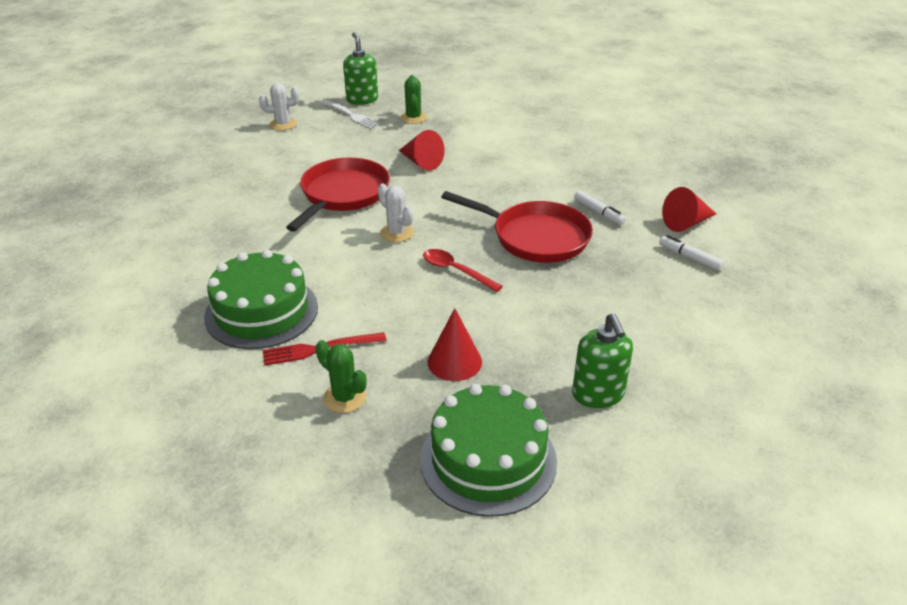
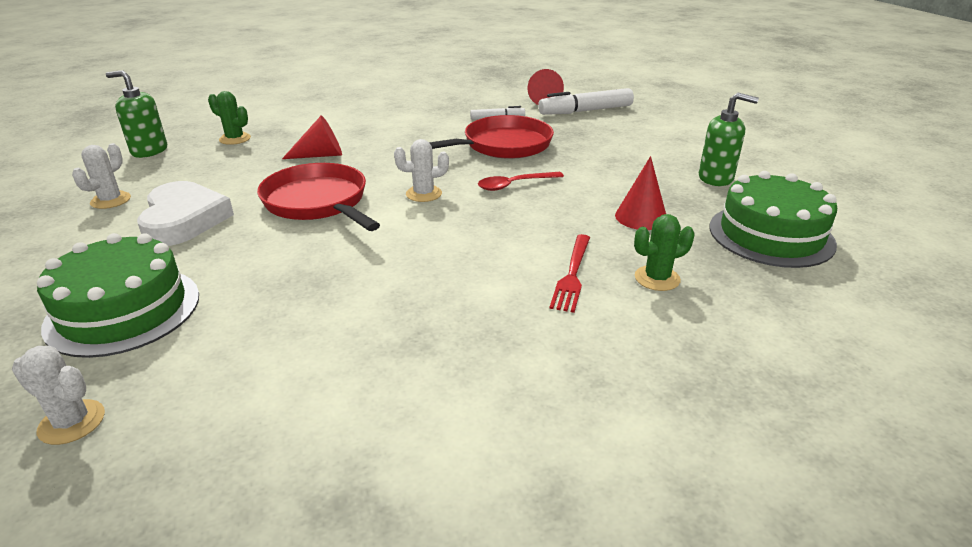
camera: 60 degrees left, 5 degrees down
green cake [204,249,318,349] -> green cake moved to [37,233,199,358]
white fork [318,99,381,129] -> none
white marker [659,235,725,271] -> white marker [538,88,634,115], size x1.85
none -> white cactus [12,346,105,445]
none -> white heart [137,181,234,246]

